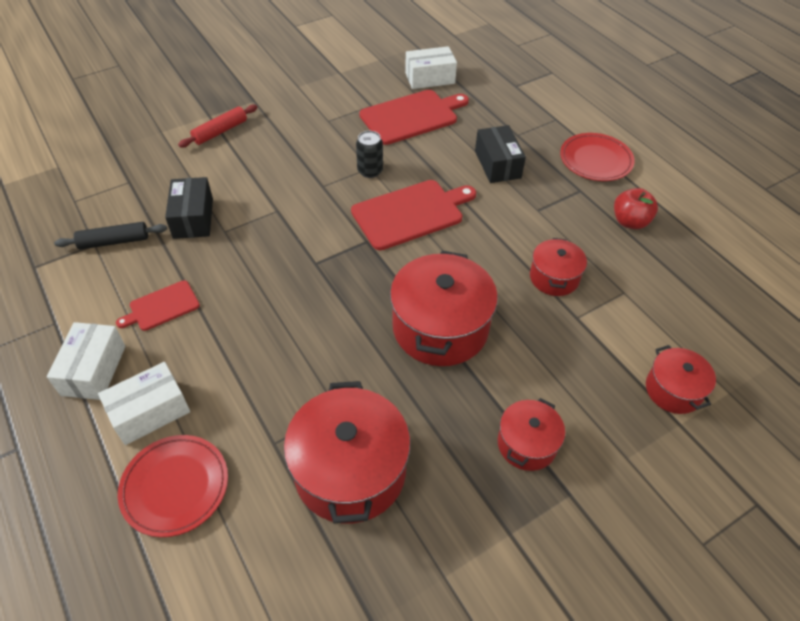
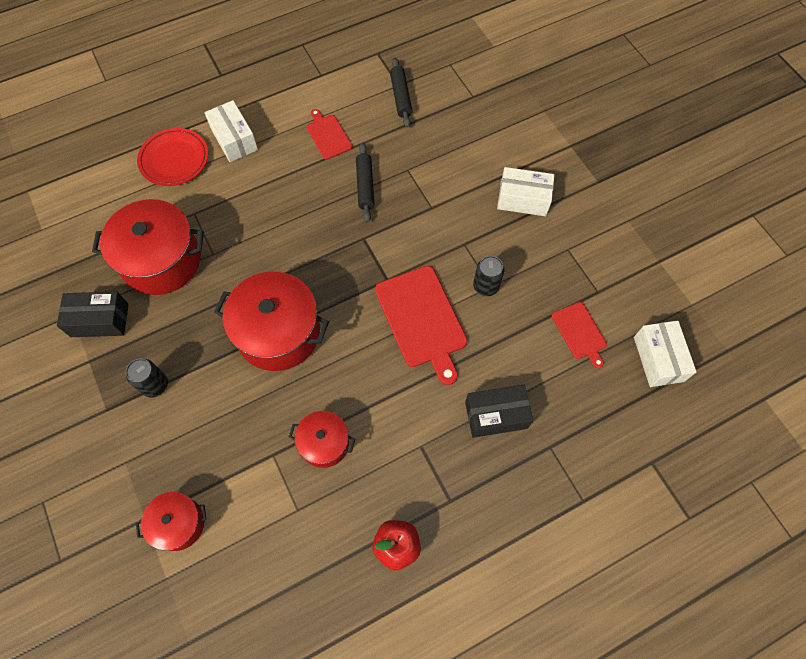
camera: 95 degrees right, 15 degrees up
white box [47,322,126,400] -> white box moved to [497,167,555,216]
black box [165,177,213,239] -> black box moved to [57,292,129,337]
red rolling pin [178,104,257,147] -> none
red cutting board [359,90,469,145] -> red cutting board [552,302,607,369], size x0.55
red pot [498,398,565,471] -> black can [126,359,168,397]
red plate [560,133,635,181] -> none
none -> black rolling pin [356,143,374,222]

